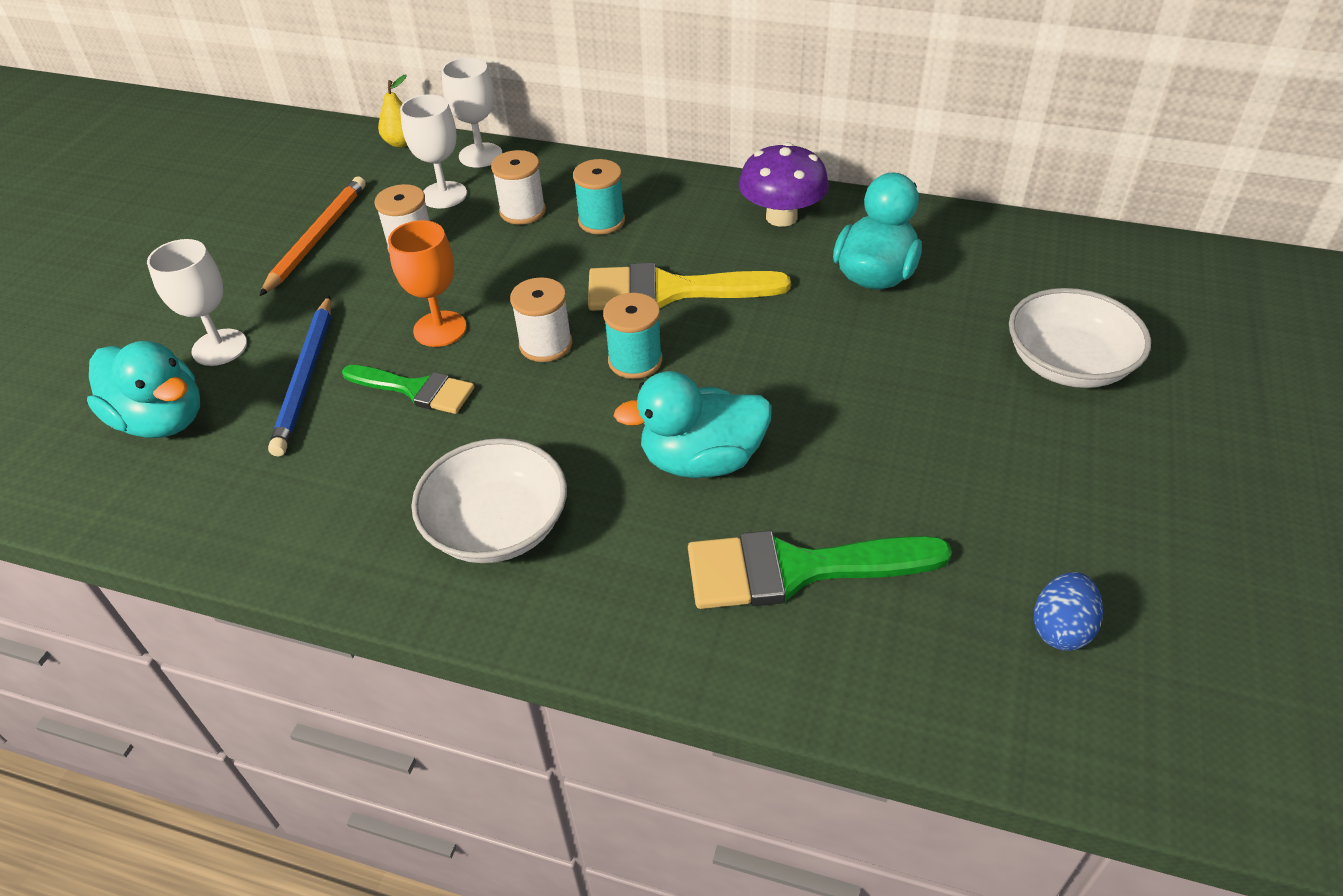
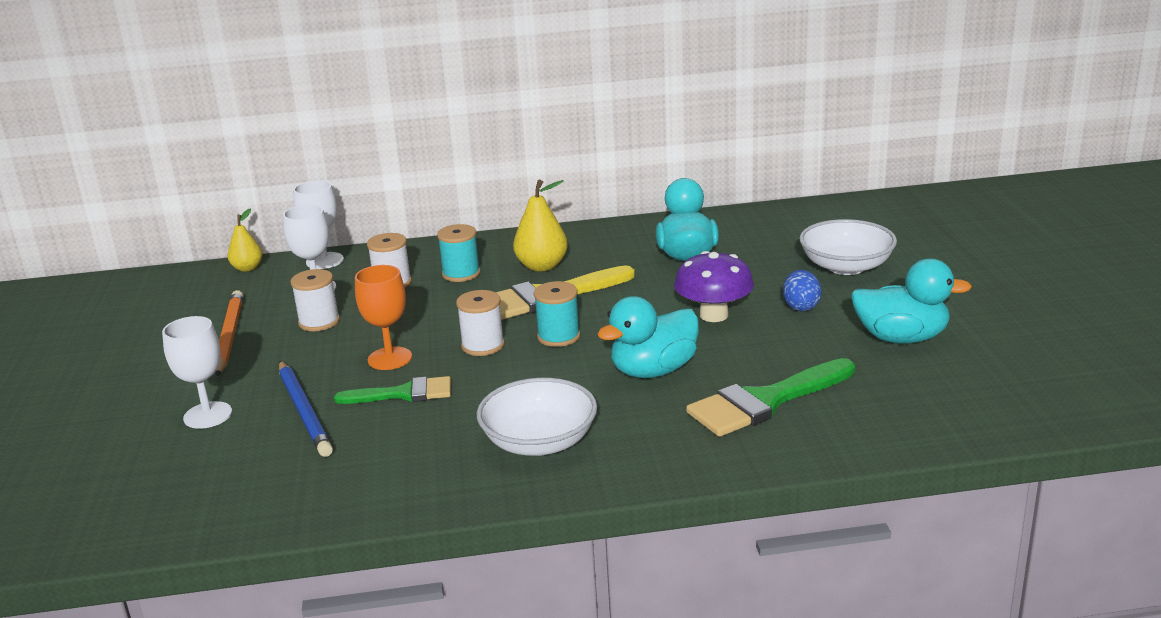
camera: 25 degrees left, 20 degrees down
turquoise duck [87,341,200,438] -> turquoise duck moved to [851,258,972,344]
purple mushroom [739,142,829,227] -> purple mushroom moved to [674,251,754,322]
blue egg [1033,572,1103,651] -> blue egg moved to [783,270,822,311]
none -> yellow pear [513,180,568,272]

